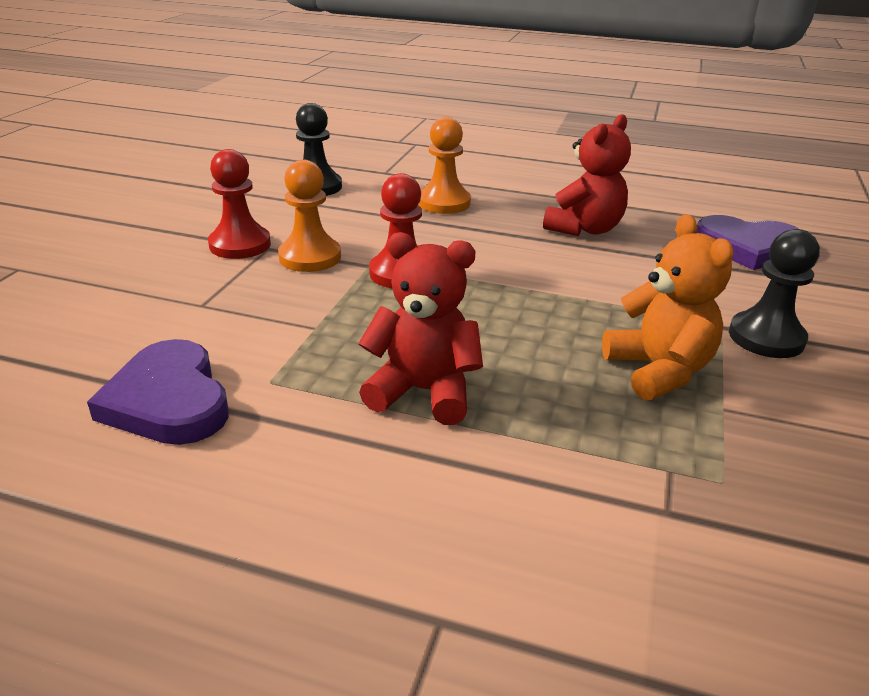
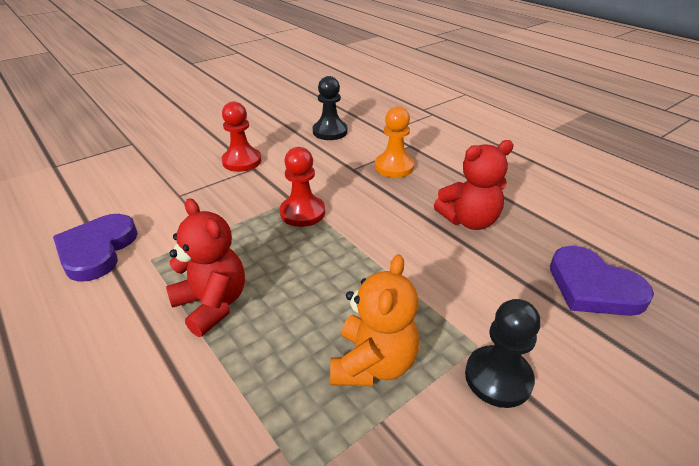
camera: 35 degrees right, 5 degrees up
orange pawn [278,160,341,272] -> none

